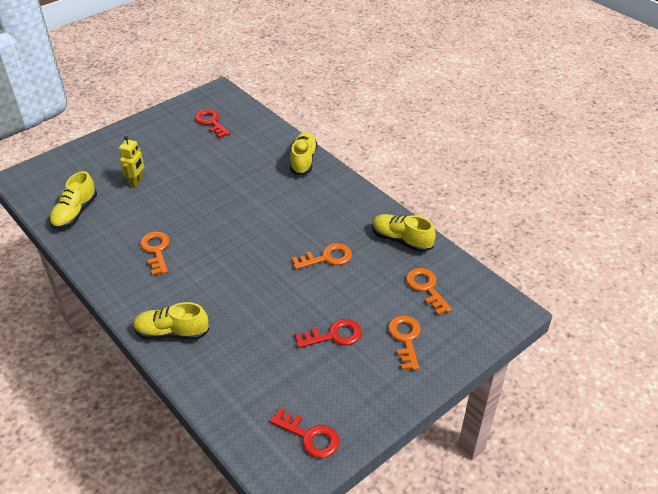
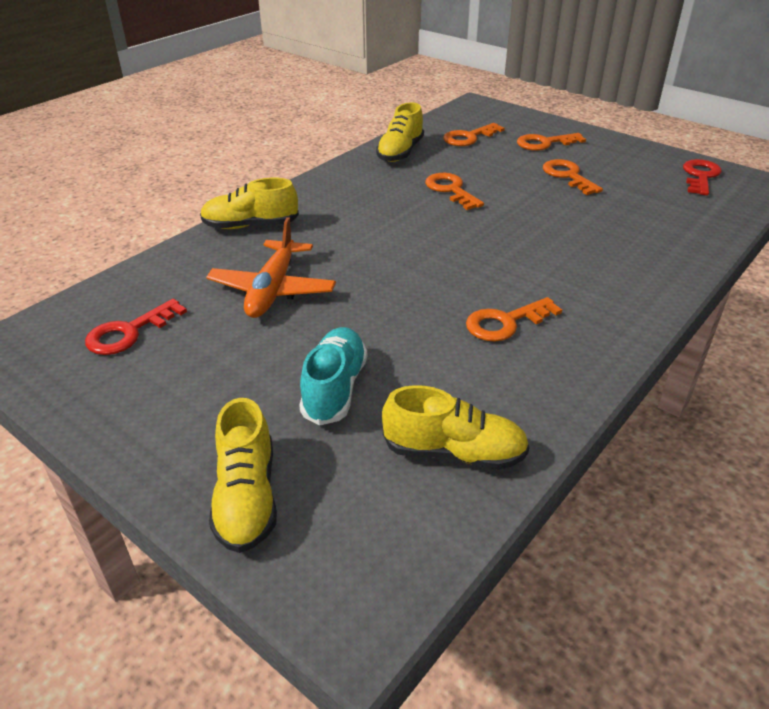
camera: 100 degrees left, 5 degrees down
yellow robot [119,136,144,188] -> turquoise shoe [299,327,367,426]
yellow shoe [133,302,209,340] -> yellow shoe moved to [209,398,277,553]
red key [295,319,362,348] -> orange key [543,159,603,195]
none -> orange plane [206,217,336,318]

